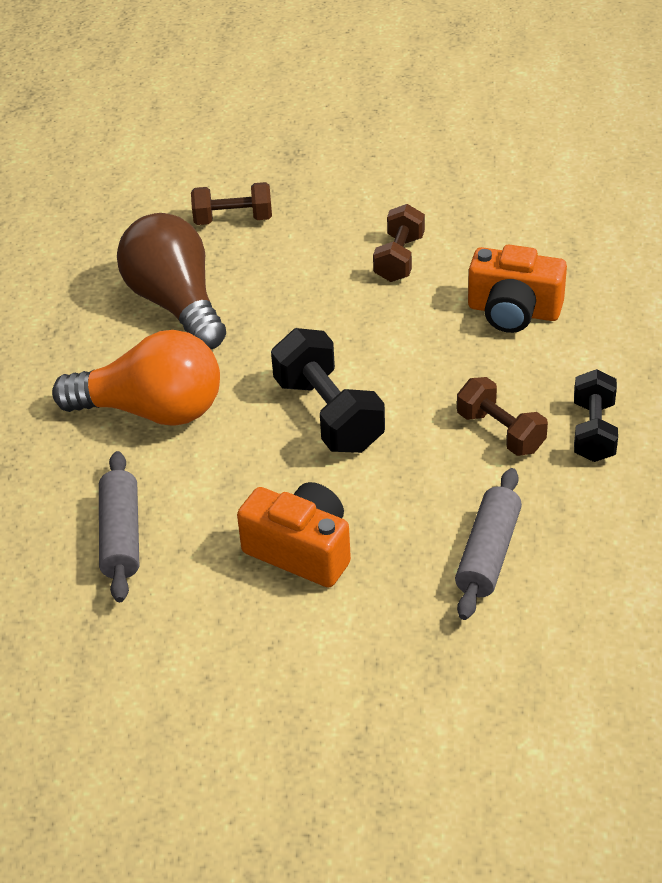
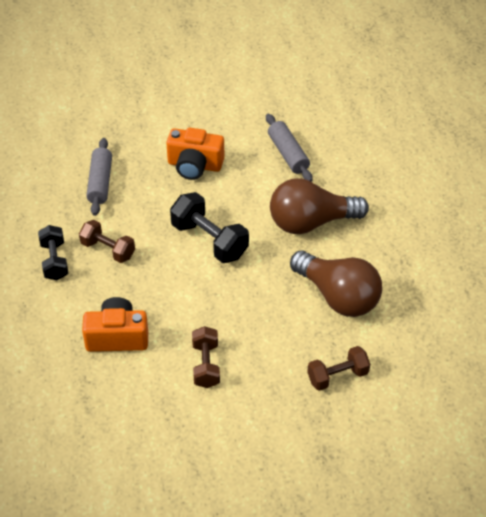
camera: 160 degrees right, 5 degrees up
orange light bulb [52,330,220,426] -> brown light bulb [270,179,369,234]

